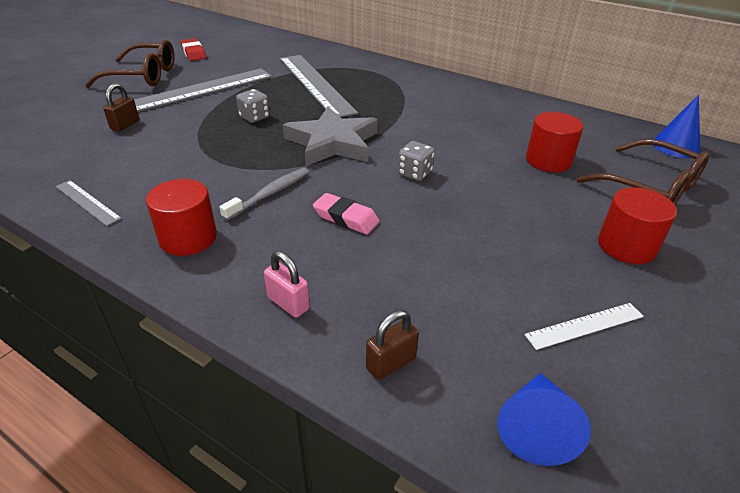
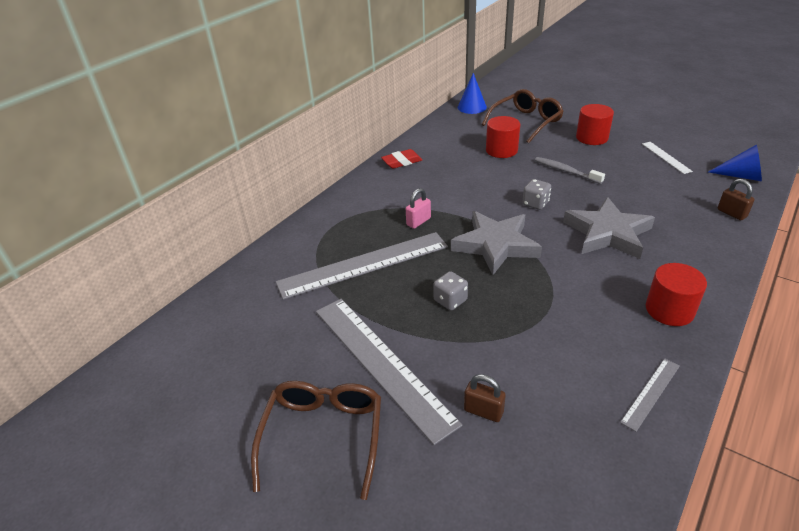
camera: 85 degrees left, 0 degrees up
red eraser [180,38,206,61] -> red eraser moved to [381,149,422,169]
grey toothbrush [220,168,309,221] -> grey toothbrush moved to [535,157,605,184]
pink padlock [264,251,310,318] -> pink padlock moved to [406,188,431,229]
pink eraser [313,193,380,234] -> grey star [563,197,655,259]

